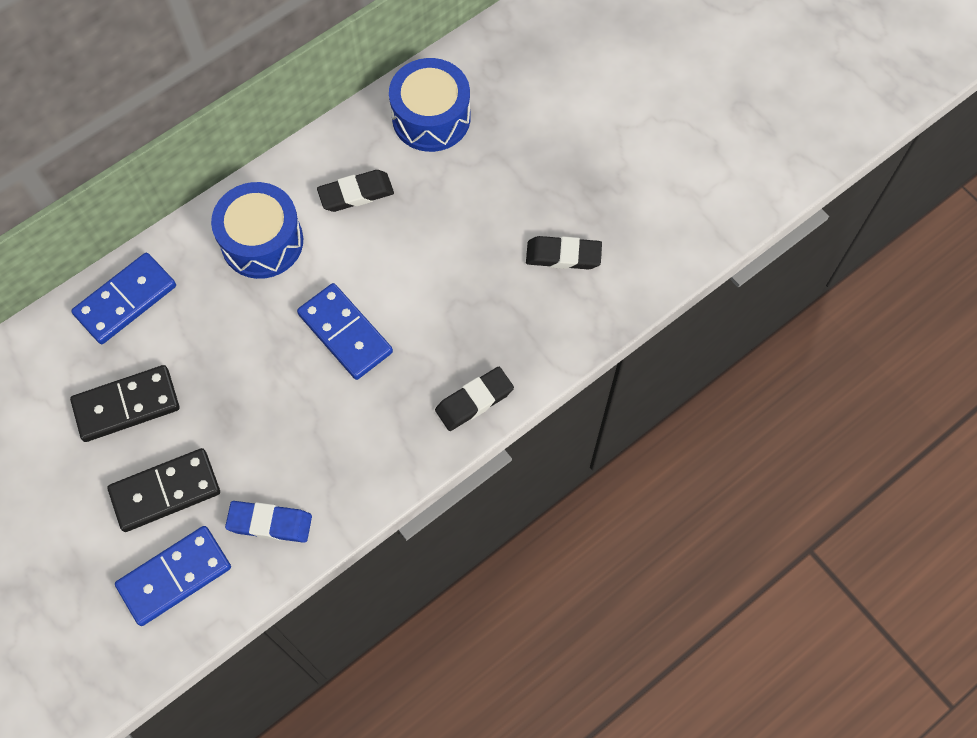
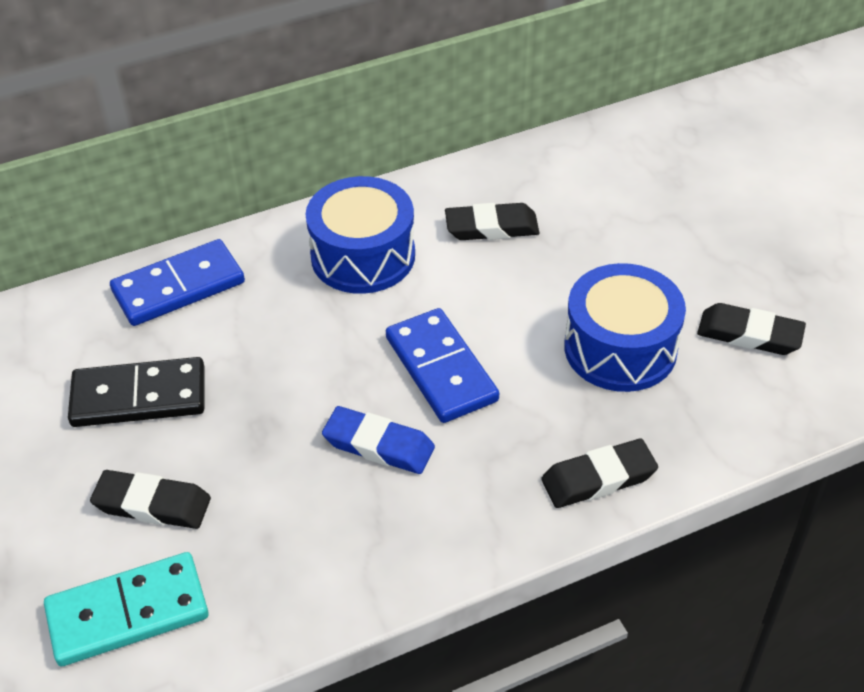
camera: 15 degrees right, 20 degrees down
black domino [107,448,220,532] -> black eraser [90,470,211,529]
blue domino [115,526,231,626] -> turquoise domino [44,552,209,666]
blue eraser [225,501,312,543] -> blue eraser moved to [322,406,435,474]
blue drum [389,58,471,152] -> blue drum moved to [564,263,686,392]

